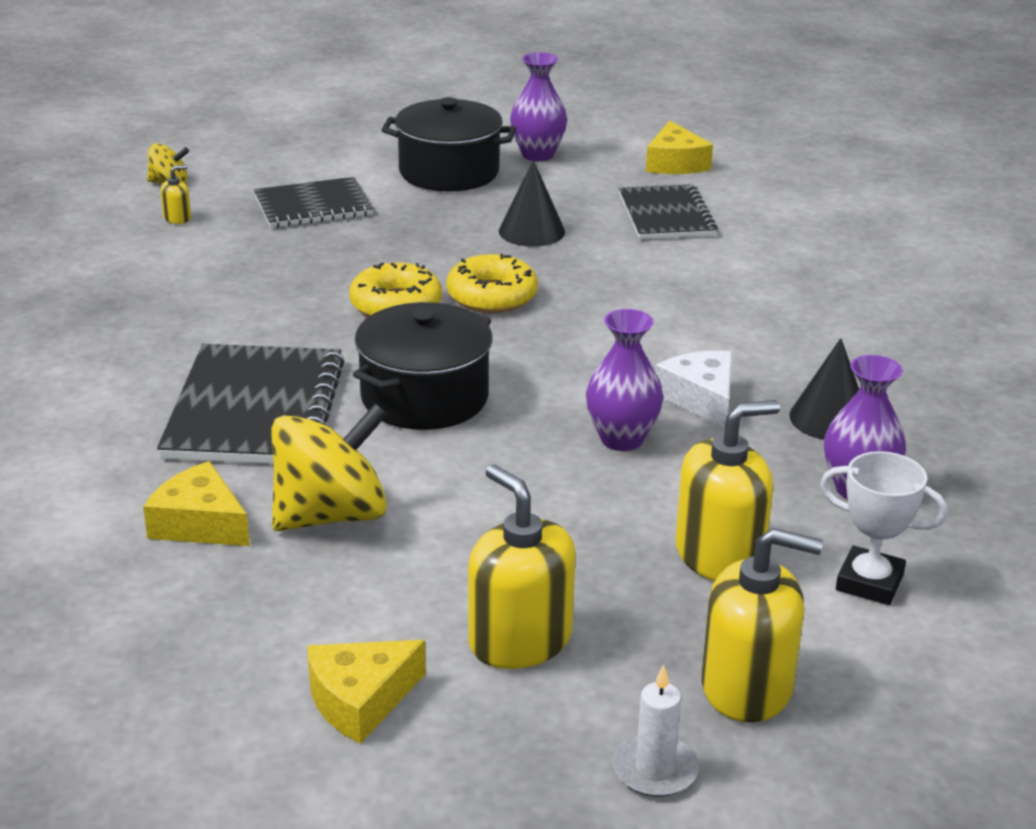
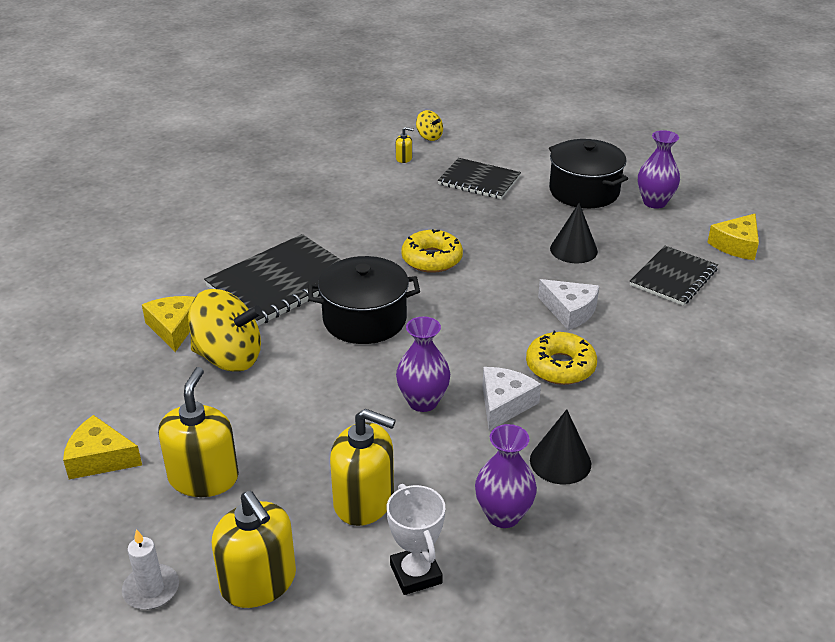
camera: 45 degrees right, 5 degrees up
yellow donut [446,254,538,313] -> yellow donut moved to [526,331,597,385]
none -> white cheese [538,279,599,330]

